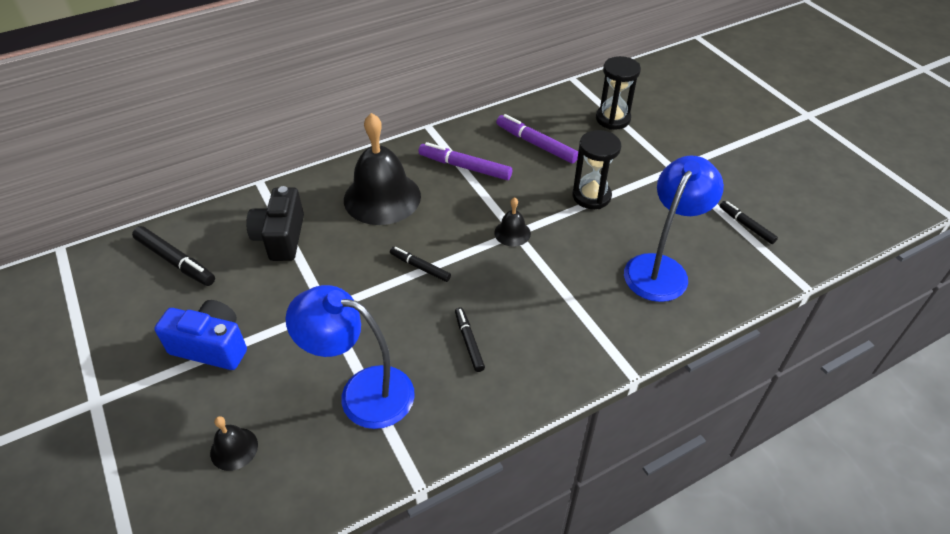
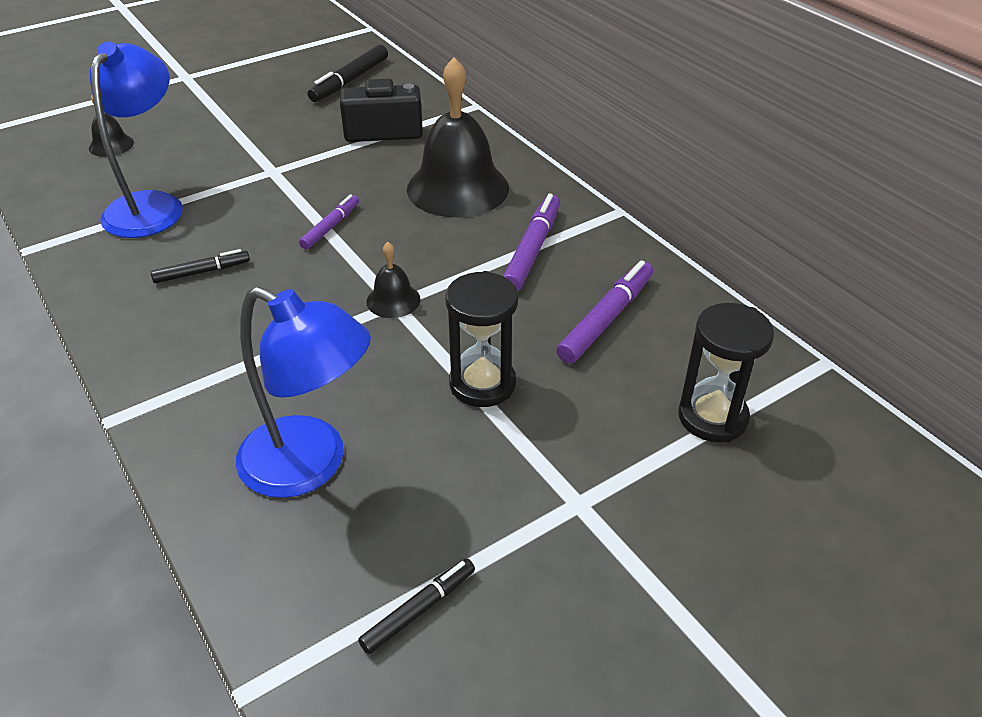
camera: 85 degrees right, 5 degrees down
blue camera [154,300,247,370] -> none
black marker [390,247,451,282] -> purple marker [299,194,359,250]

